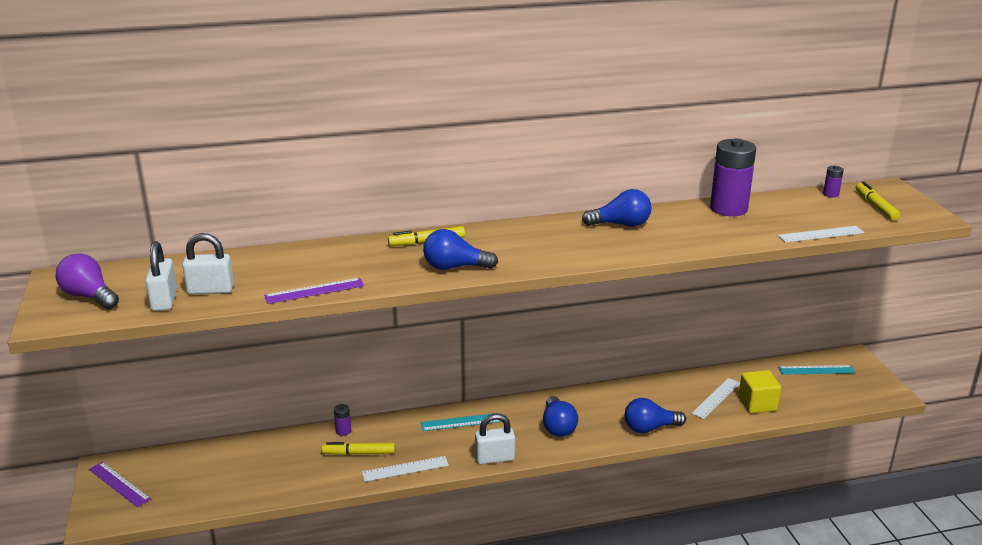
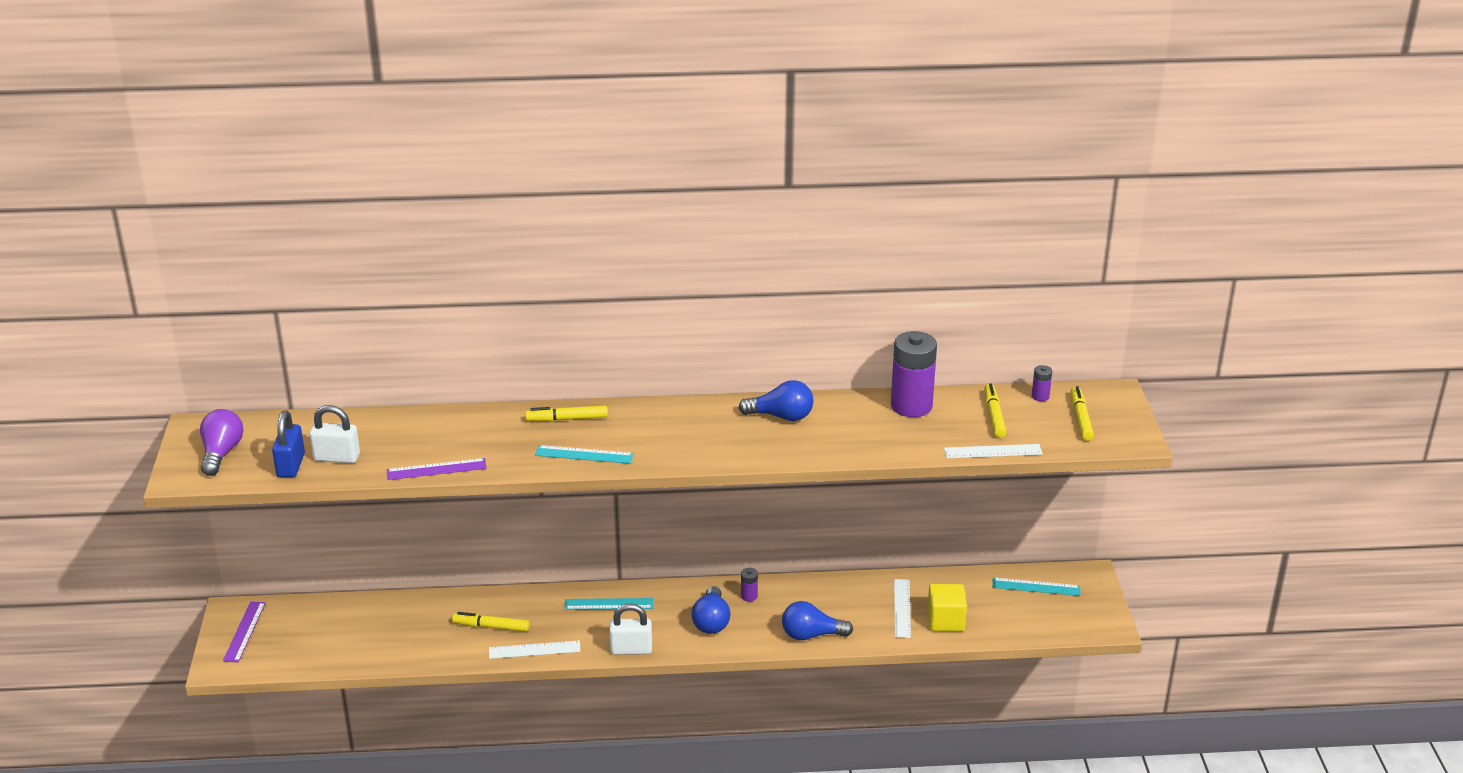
camera: 10 degrees right, 5 degrees up
purple light bulb [56,253,119,309] -> purple light bulb turned 45 degrees clockwise [200,409,244,476]
purple ruler [89,462,151,507] -> purple ruler turned 45 degrees clockwise [223,601,266,662]
white padlock [145,241,177,311] -> blue padlock [272,410,305,478]
purple battery [334,404,351,436] -> purple battery moved to [741,568,758,602]
blue light bulb [423,229,498,270] -> turquoise ruler [535,445,634,464]
white ruler [692,378,740,419] -> white ruler turned 45 degrees counterclockwise [894,579,911,638]
none -> yellow marker [984,384,1006,438]

